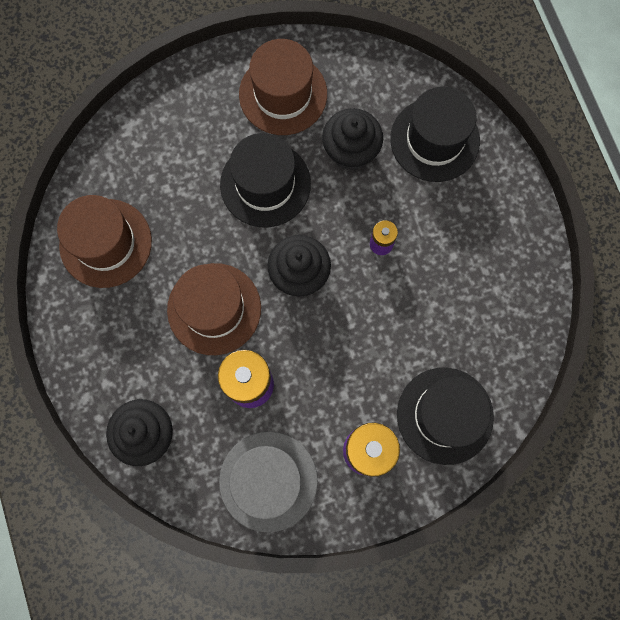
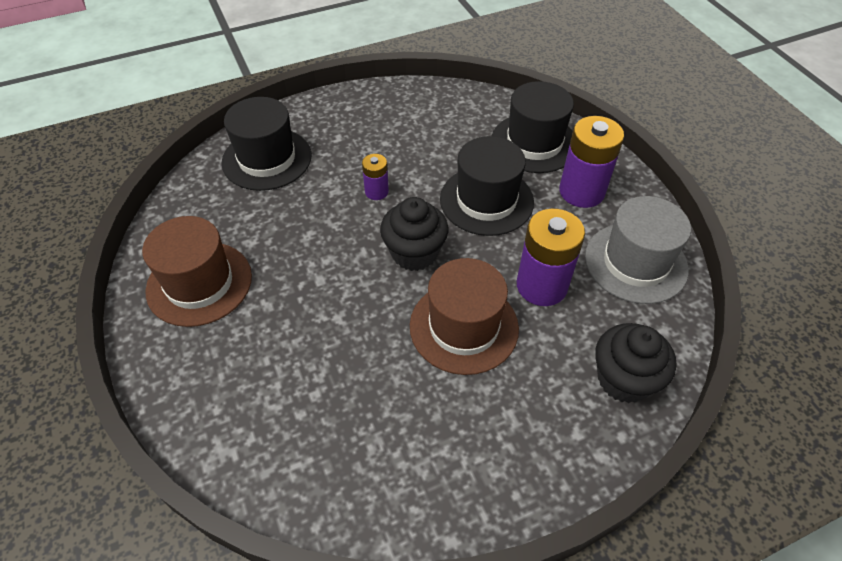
camera: 95 degrees left, 25 degrees down
brown hat [57,195,152,288] -> none
black hat [220,133,311,227] -> black hat moved to [440,136,534,236]
black cupcake [322,108,383,170] -> none

